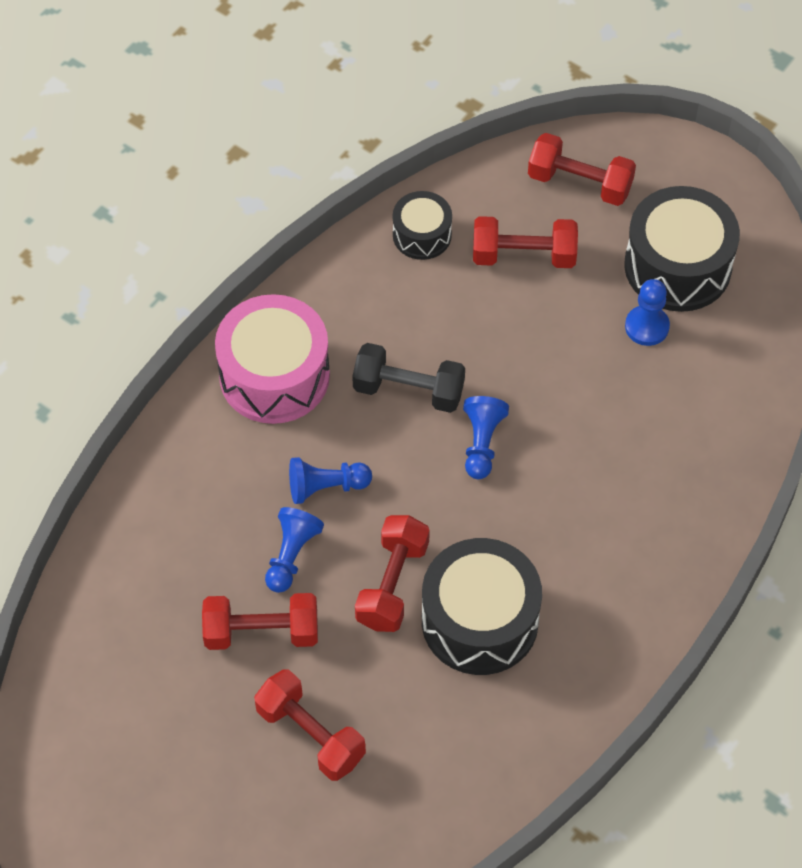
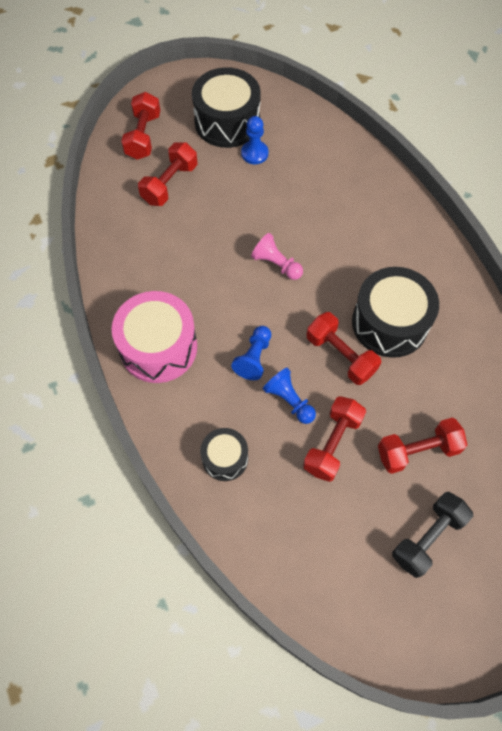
camera: 60 degrees left, 5 degrees up
black dumbbell [352,343,465,413] -> black dumbbell moved to [392,492,473,578]
black drum [393,191,452,260] -> black drum moved to [200,428,248,481]
blue pawn [463,396,509,479] -> pink pawn [251,233,303,280]
red dumbbell [528,133,636,206] -> red dumbbell turned 45 degrees counterclockwise [121,92,160,160]

